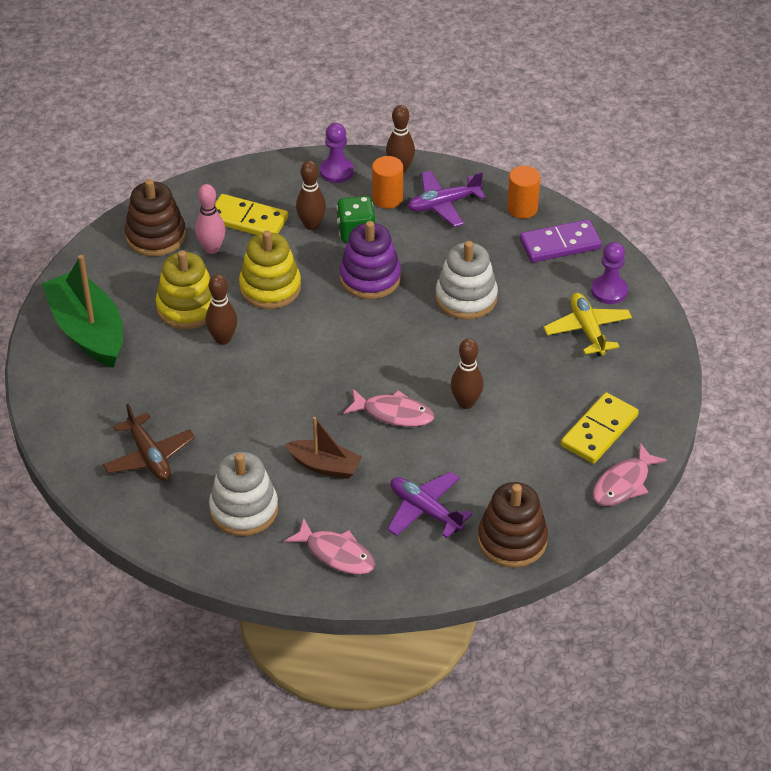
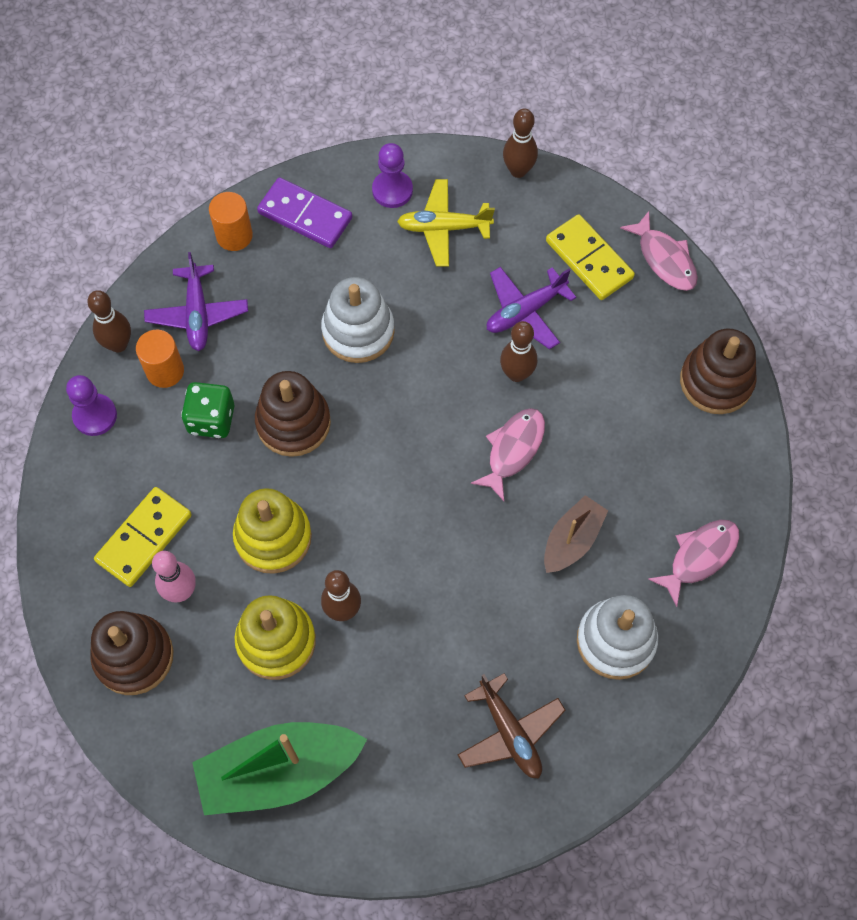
camera: 75 degrees left, 20 degrees up
brown plane [103,404,195,480] -> brown plane turned 75 degrees clockwise [458,673,566,779]
brown bowling pin [296,161,326,230] -> brown bowling pin moved to [503,109,538,178]
purple stacking toy [340,221,401,299] -> brown stacking toy [255,371,331,457]
purple plane [387,472,472,538] -> purple plane moved to [487,267,576,350]
purple domino [520,219,602,263] -> purple domino turned 60 degrees counterclockwise [257,177,352,248]

